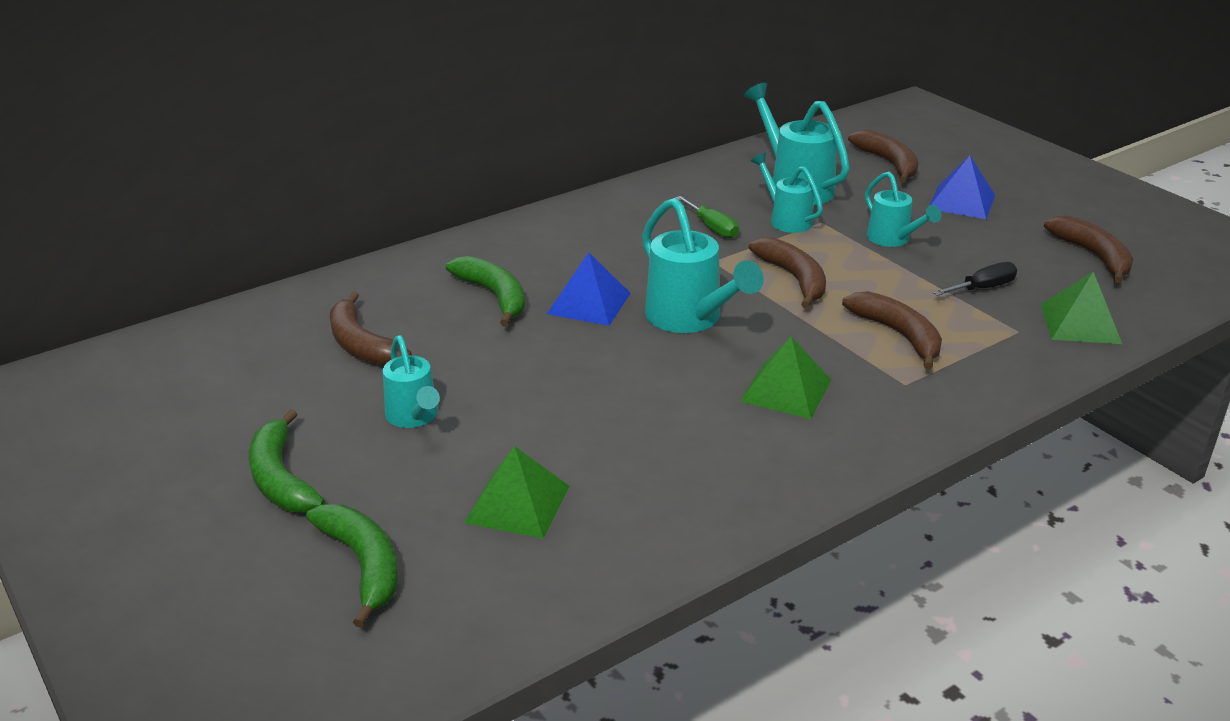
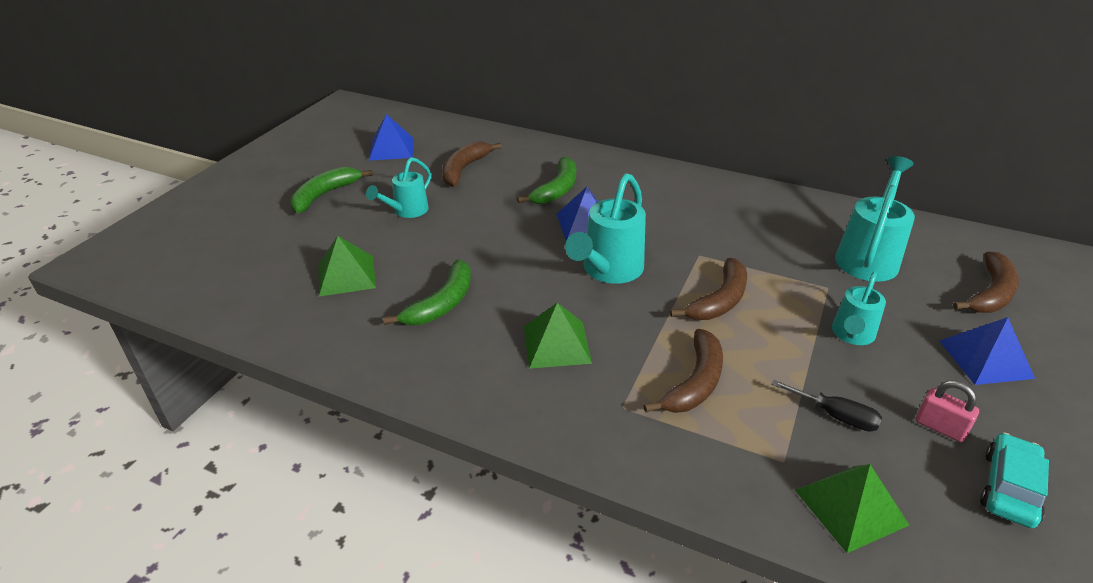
camera: 60 degrees right, 5 degrees up
green banana [306,504,398,628] -> green banana moved to [383,259,471,325]
green screwdriver [676,196,739,238] -> none
turquoise watering can [751,153,823,233] -> none
brown banana [1044,216,1134,284] -> turquoise car [980,433,1049,528]
none -> blue pyramid [369,114,414,160]
none -> pink padlock [916,381,979,442]

